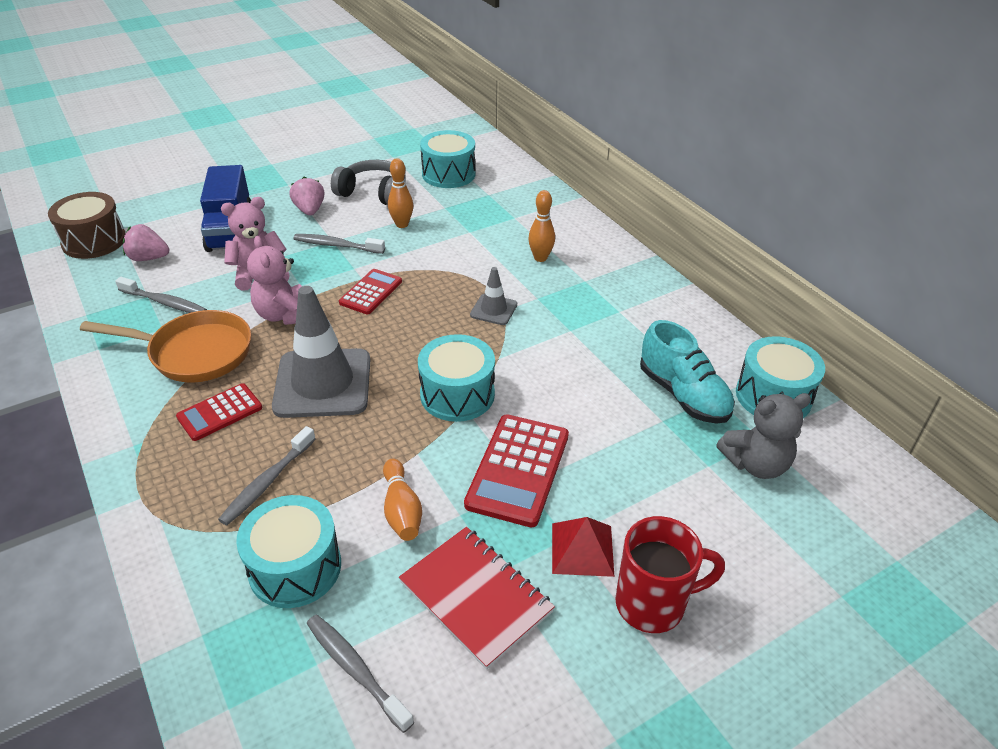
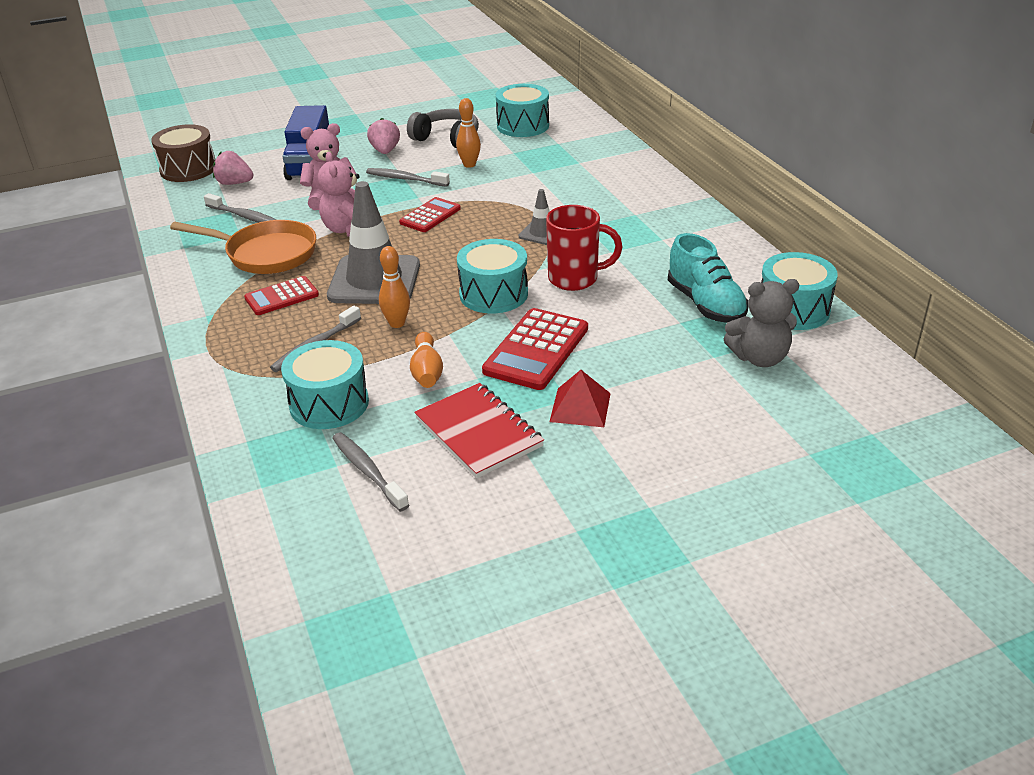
camera: 10 degrees right, 5 degrees down
orange bowling pin [528,190,555,262] -> orange bowling pin moved to [379,246,410,328]
red mug [615,516,725,633] -> red mug moved to [546,205,623,291]

